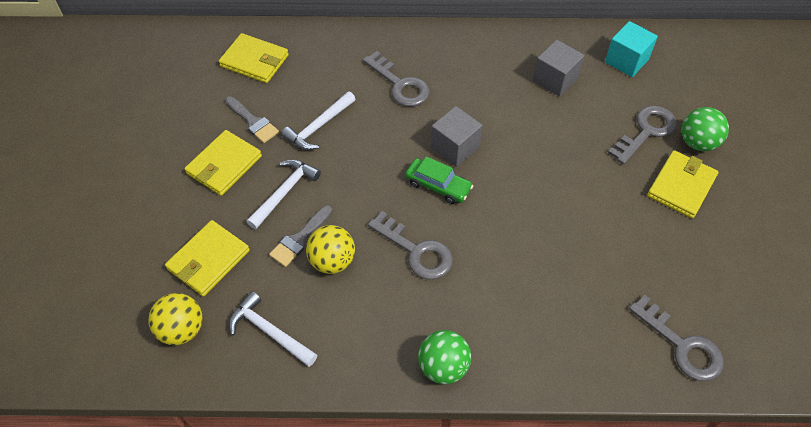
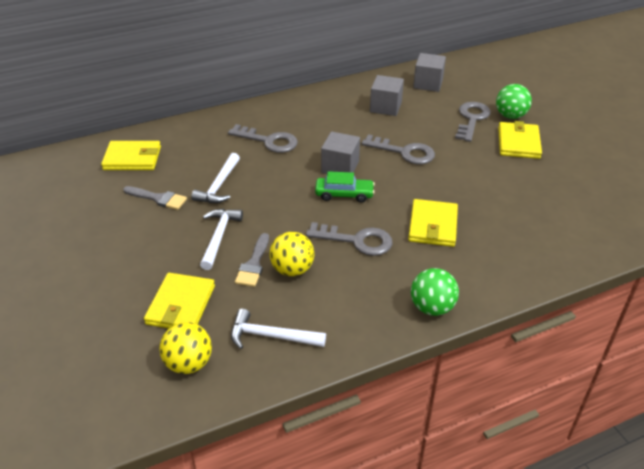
camera: 25 degrees left, 15 degrees down
yellow wallet [184,130,262,196] -> yellow wallet moved to [408,199,458,247]
turquoise cube [605,21,658,77] -> grey cube [413,53,446,92]
grey key [629,295,724,381] -> grey key moved to [361,134,435,164]

